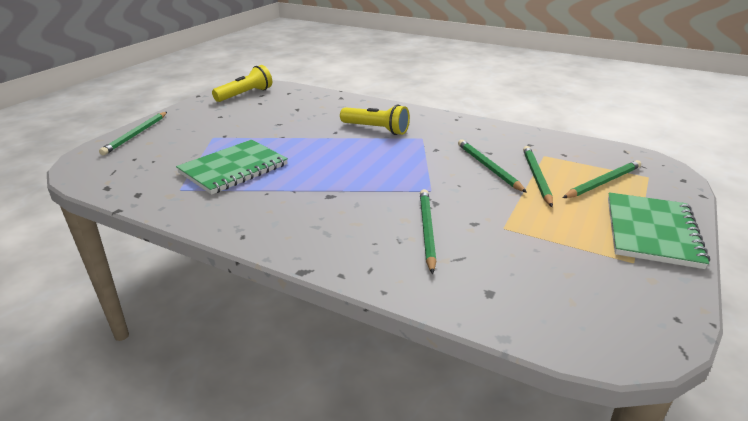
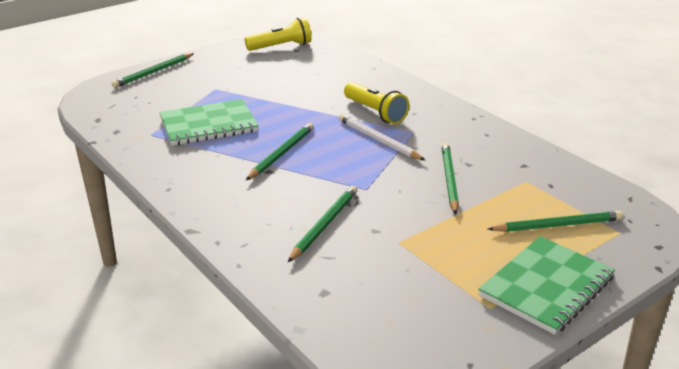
camera: 25 degrees right, 0 degrees up
green pencil [523,146,553,207] -> green pencil moved to [246,123,314,180]
none -> white pencil [339,114,425,160]

